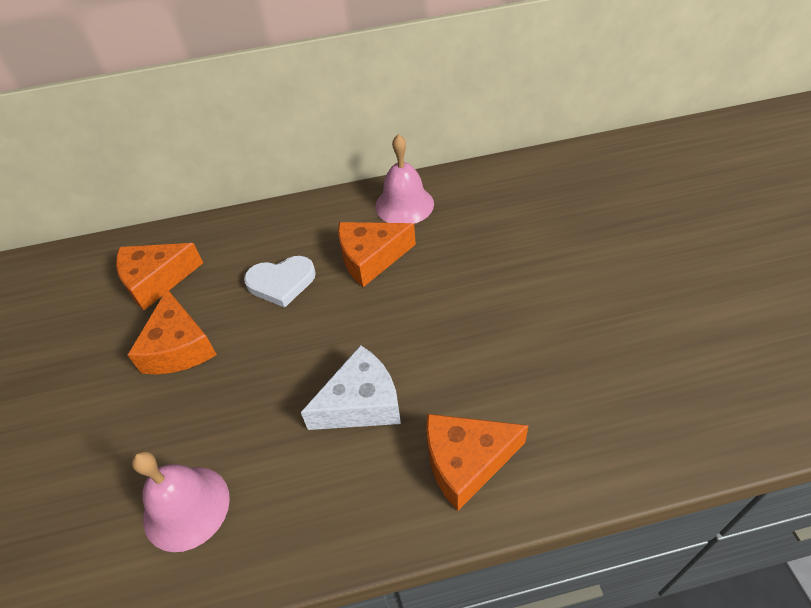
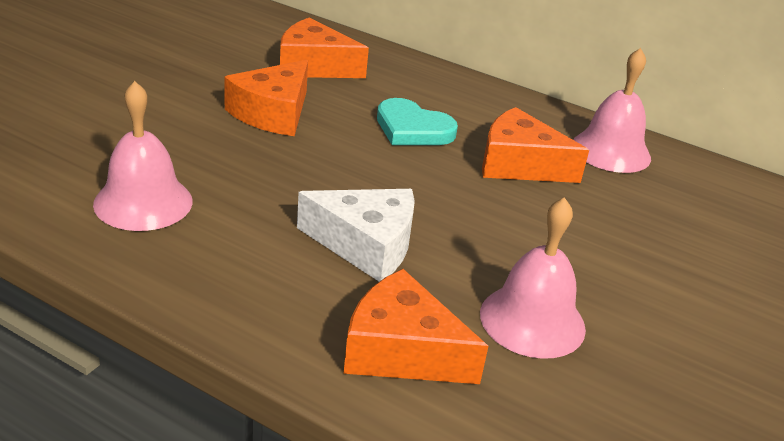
camera: 35 degrees right, 15 degrees down
white heart [244,256,316,308] -> turquoise heart [377,98,458,145]
none -> pink bell [480,197,586,359]

